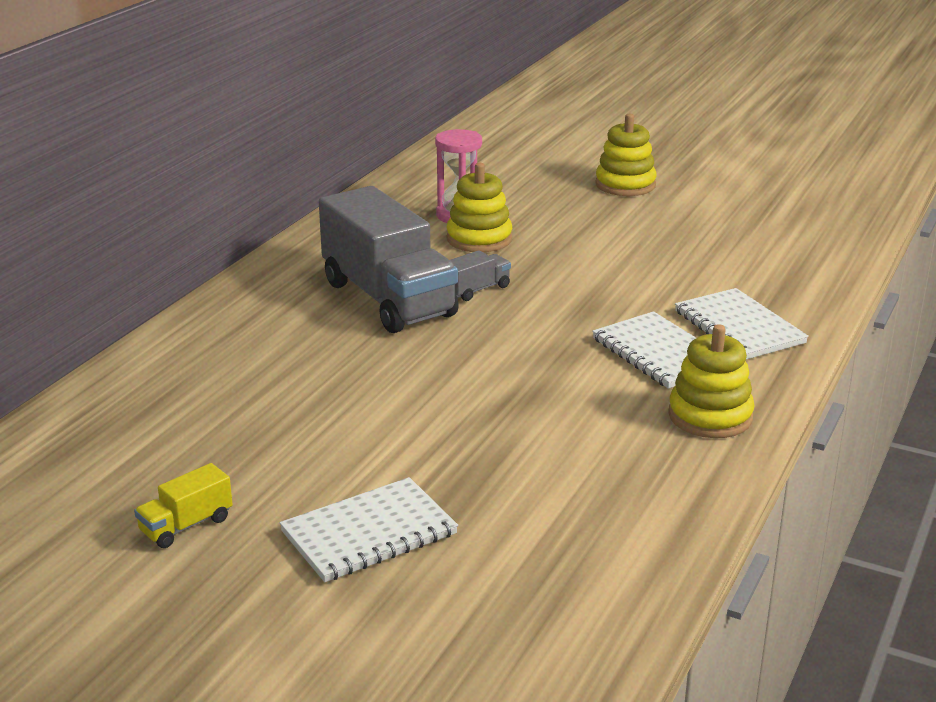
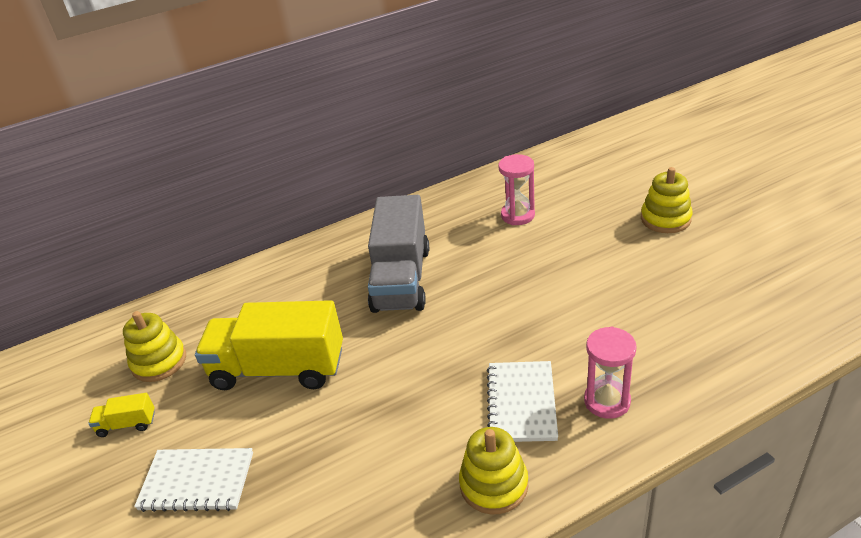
camera: 40 degrees right, 10 degrees up
yellow stacking toy [446,163,512,252] -> yellow stacking toy moved to [123,311,186,382]
grey truck [450,250,511,301] -> none
white notebook [675,288,809,359] -> pink hourglass [584,326,637,419]
none -> yellow truck [195,300,343,390]

